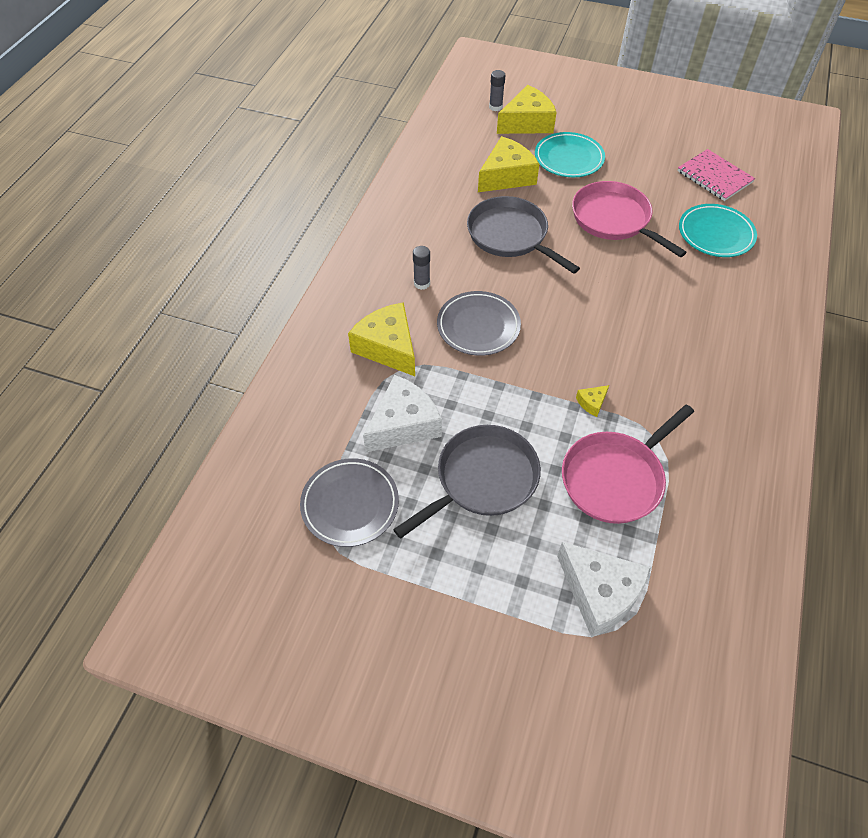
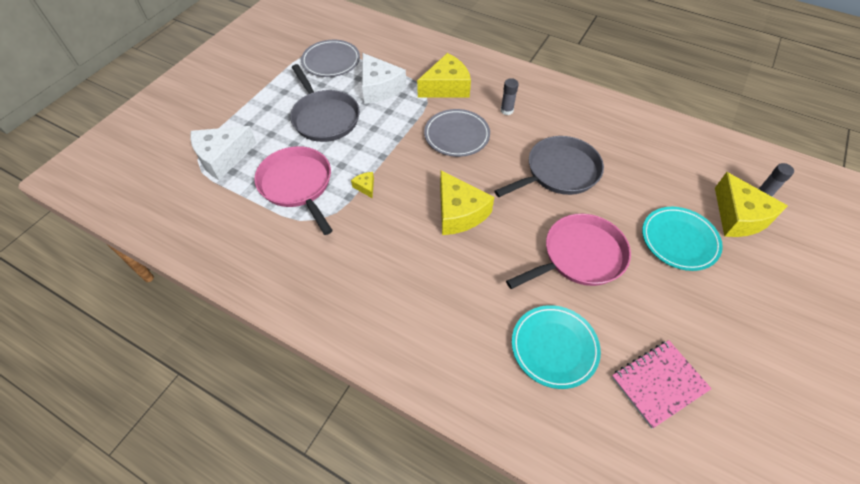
camera: 100 degrees right, 0 degrees up
yellow cheese [478,136,539,192] -> yellow cheese moved to [440,171,494,235]

